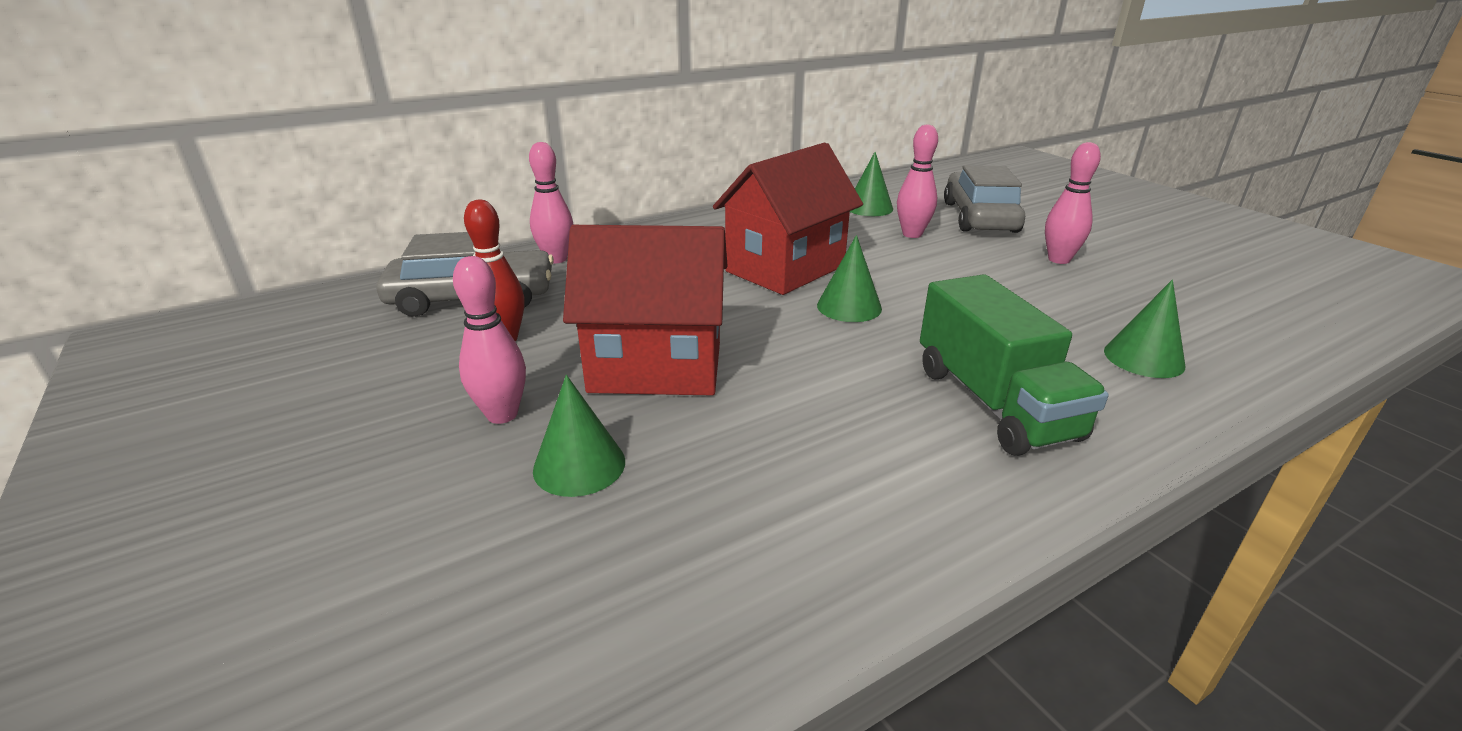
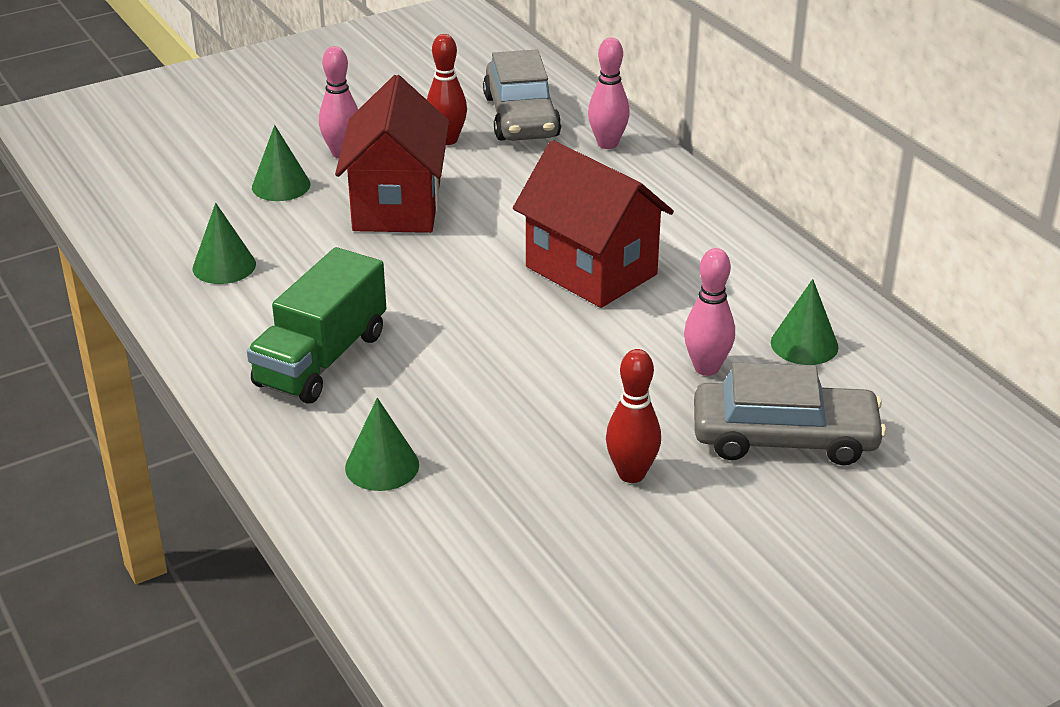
camera: 90 degrees right, 5 degrees up
green cone [817,235,882,322] -> green cone moved to [193,203,256,284]
green truck [920,274,1109,456] -> green truck turned 45 degrees counterclockwise [247,247,386,404]
pink bowling pin [1045,142,1101,264] -> red bowling pin [606,349,661,483]

